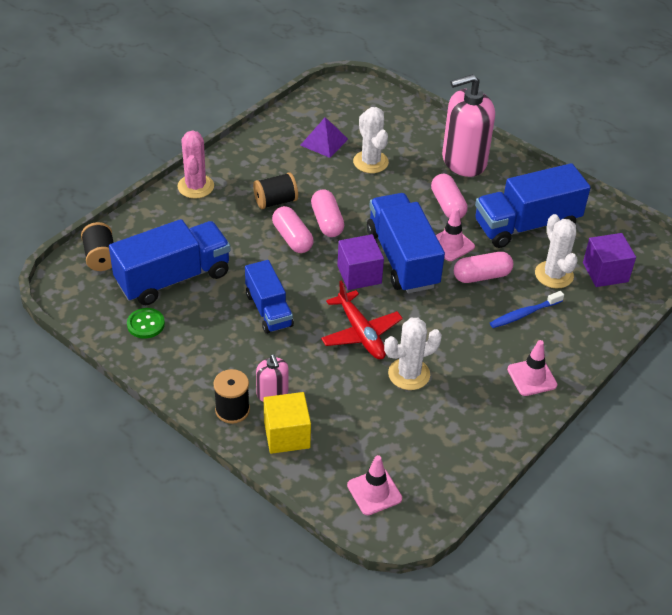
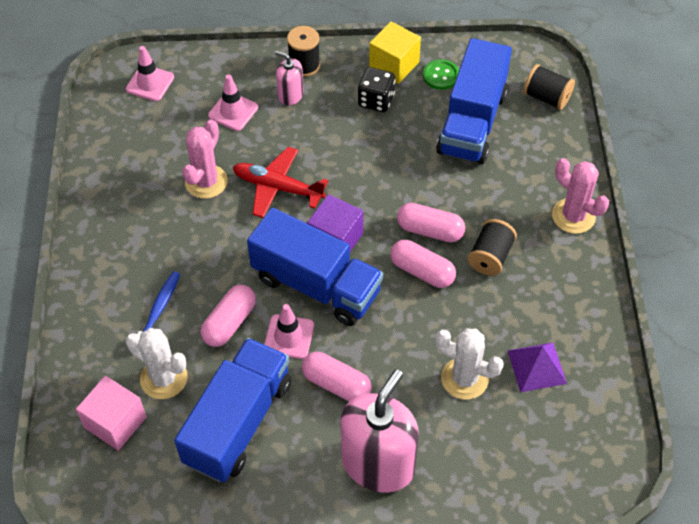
camera: 140 degrees right, 10 degrees up
blue truck [245,260,294,334] -> none
yellow cube [264,392,311,454] -> yellow cube moved to [369,21,421,84]
white cactus [384,318,442,390] -> pink cactus [182,120,228,199]
pink traffic cone [507,340,557,396] -> pink traffic cone moved to [208,74,258,131]
purple cube [583,233,636,287] -> pink cube [76,376,147,451]
none -> black dice [358,67,395,112]

